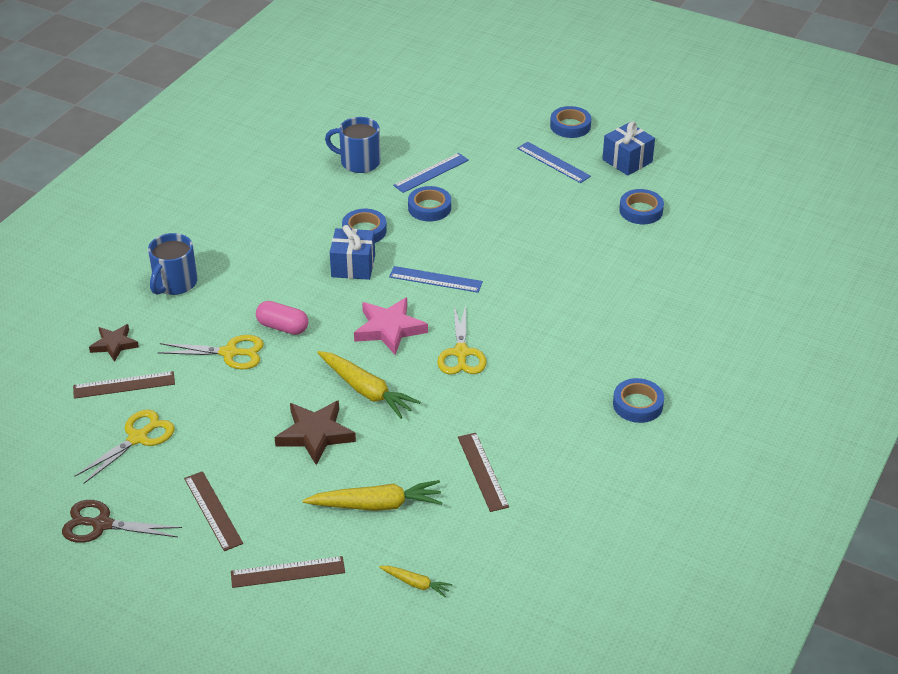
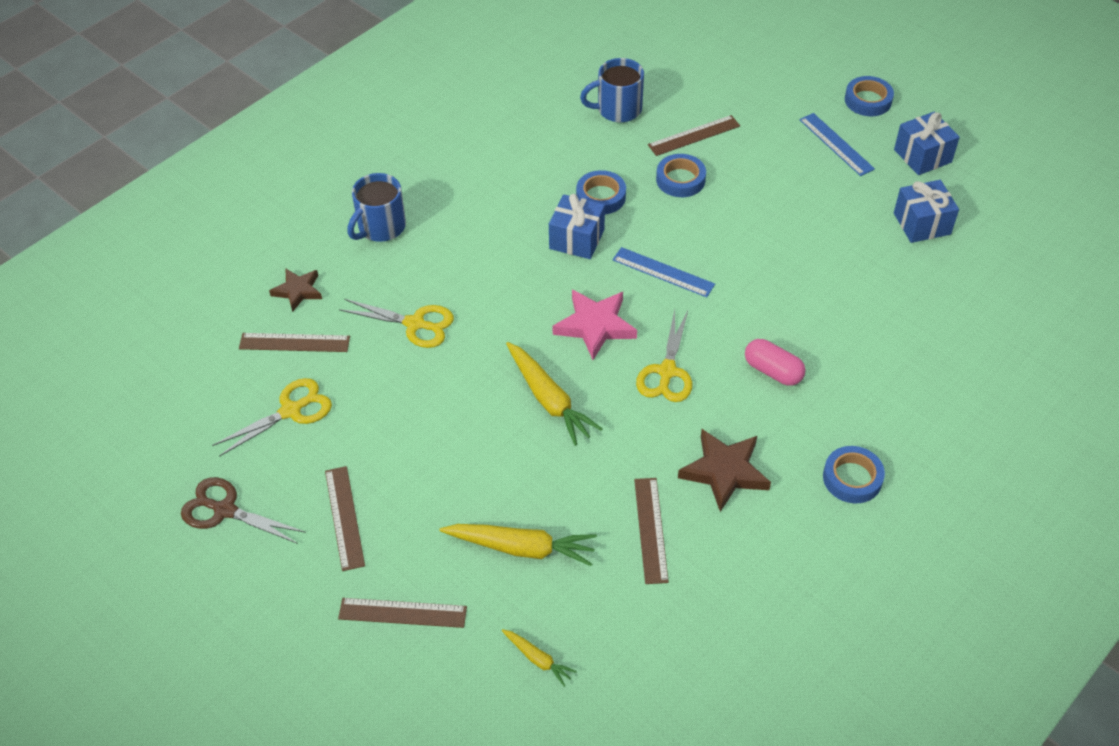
camera: 15 degrees right, 10 degrees up
pink capsule [256,301,308,335] -> pink capsule moved to [745,339,805,386]
brown star [275,400,356,465] -> brown star moved to [678,429,771,512]
blue mug [325,117,381,173] -> blue mug turned 45 degrees counterclockwise [580,58,644,123]
blue ruler [393,153,469,193] -> brown ruler [648,115,740,156]
blue tape [619,189,664,224] -> blue gift [894,180,959,243]

